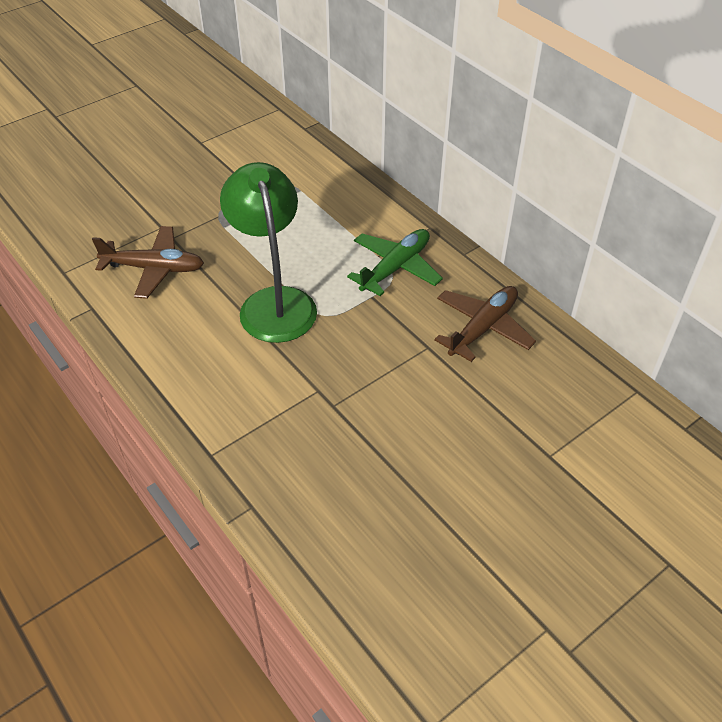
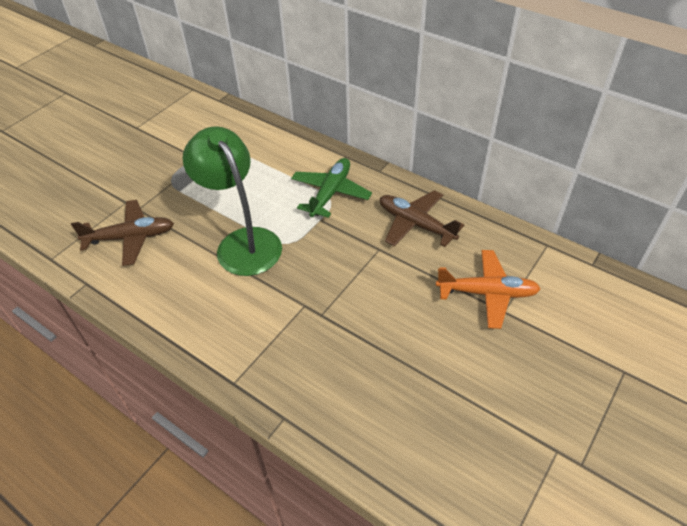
camera: 15 degrees left, 0 degrees up
brown plane [434,286,536,362] -> brown plane turned 75 degrees counterclockwise [380,190,464,247]
none -> orange plane [436,250,541,329]

